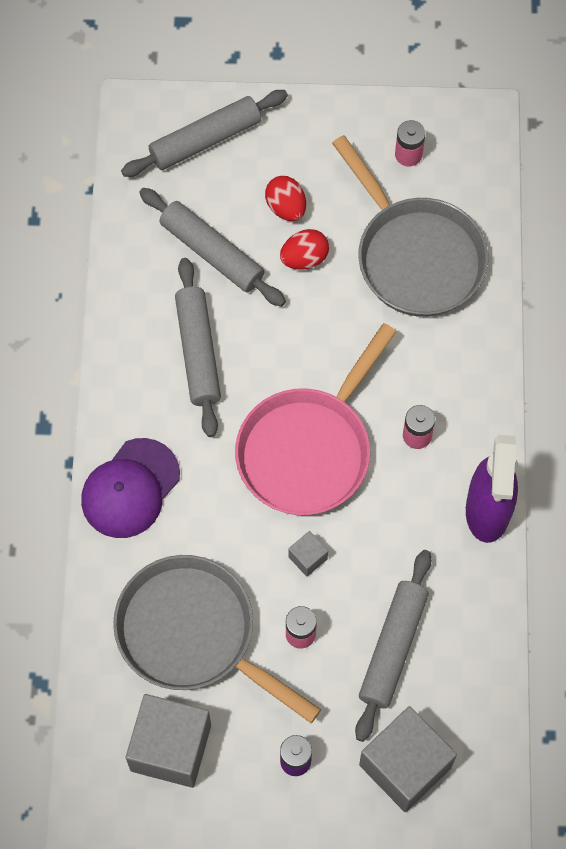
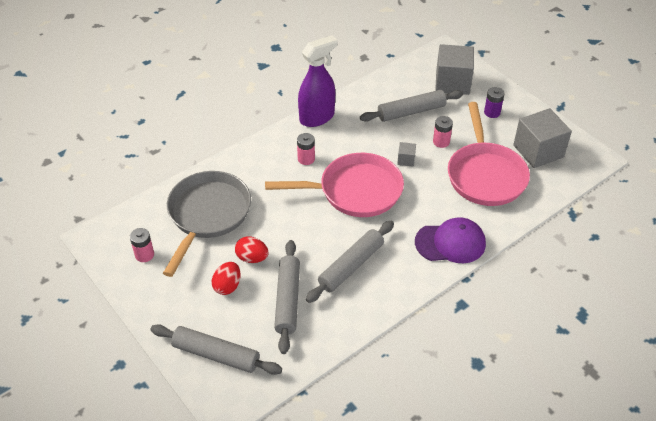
camera: 130 degrees left, 20 degrees down
grey pan [113,555,321,723] -> pink pan [448,102,530,206]

